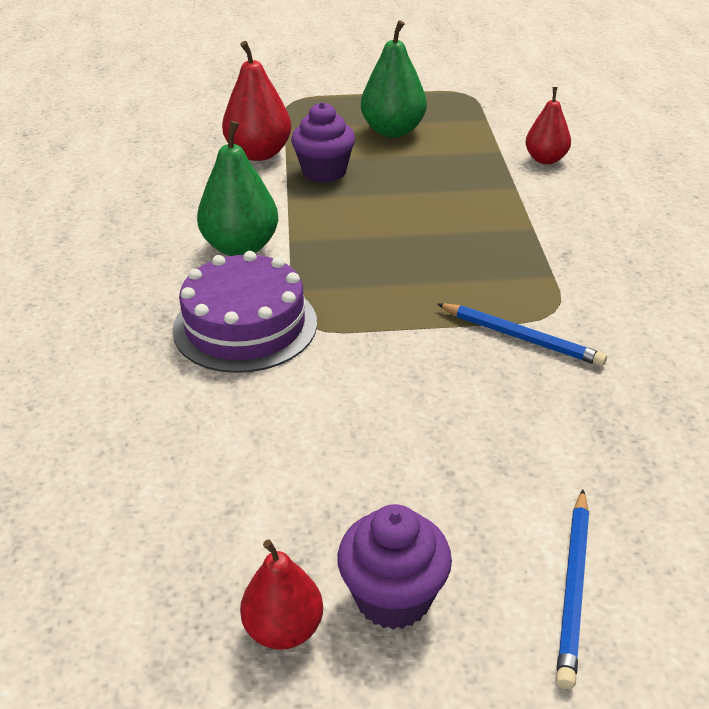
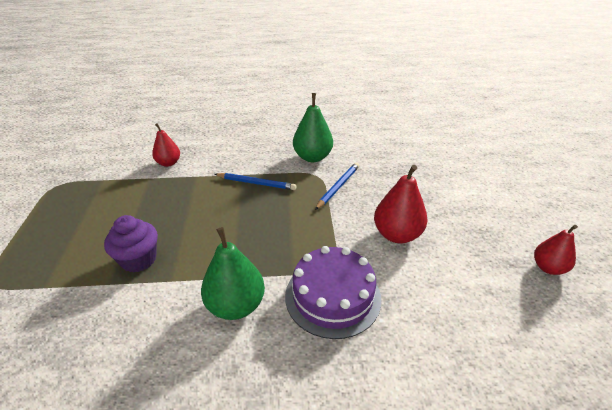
camera: 90 degrees left, 0 degrees up
red pear [222,41,291,161] -> red pear moved to [374,165,428,243]
purple cupcake [337,504,452,630] -> none
green pear [361,20,427,138] -> green pear moved to [293,93,333,162]
blue pencil [556,489,589,689] -> blue pencil moved to [215,173,297,190]

